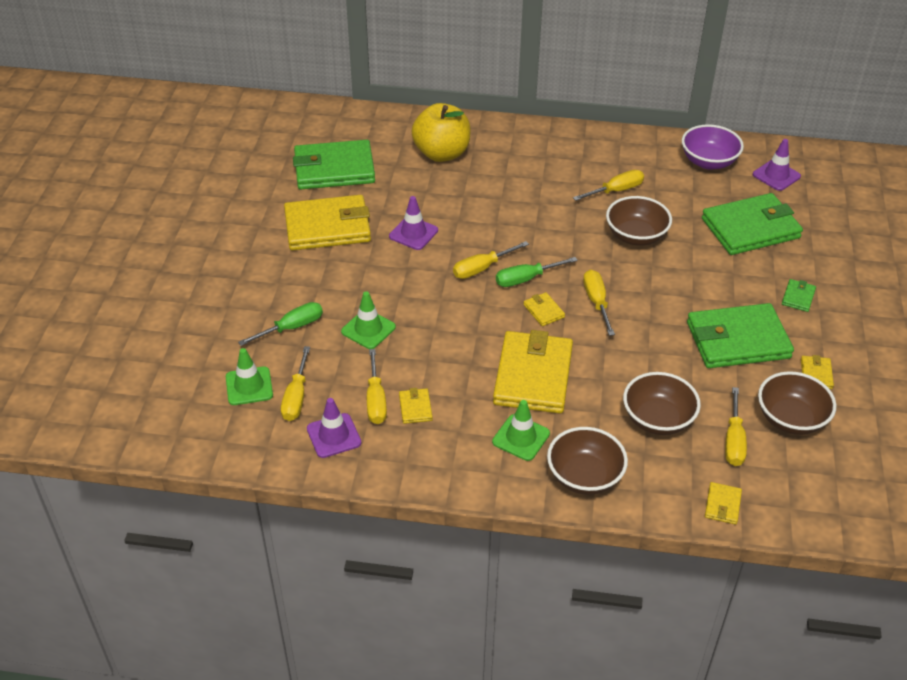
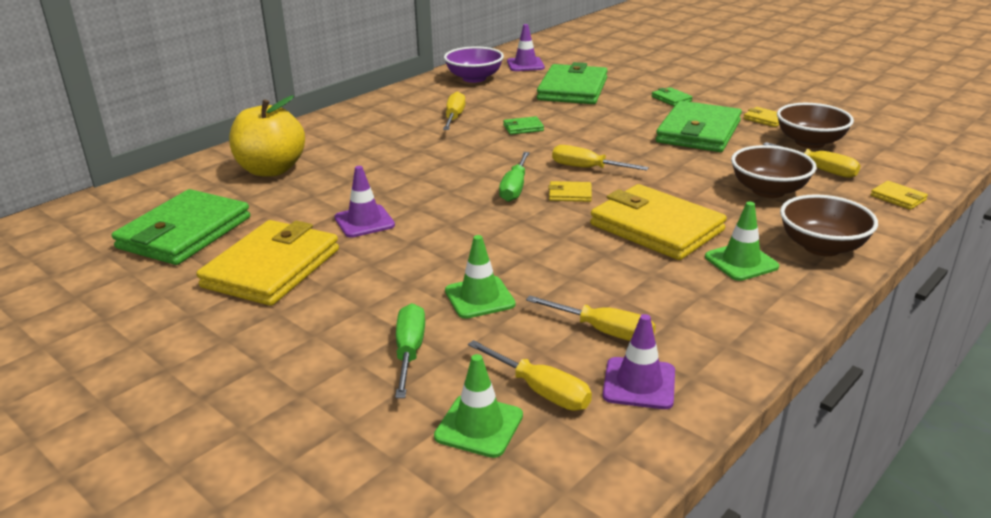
camera: 55 degrees left, 15 degrees down
yellow wallet [399,388,433,424] -> none
yellow screwdriver [453,241,529,279] -> none
brown bowl [606,196,672,246] -> green wallet [503,116,544,135]

